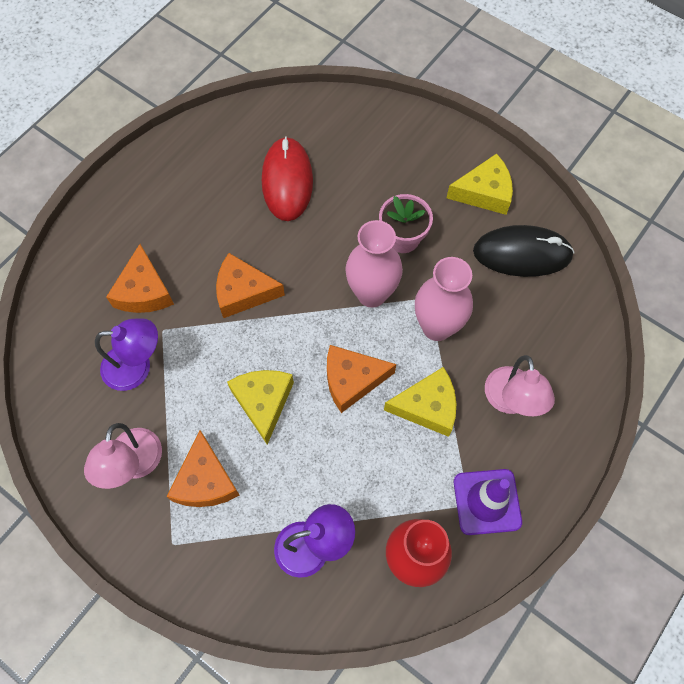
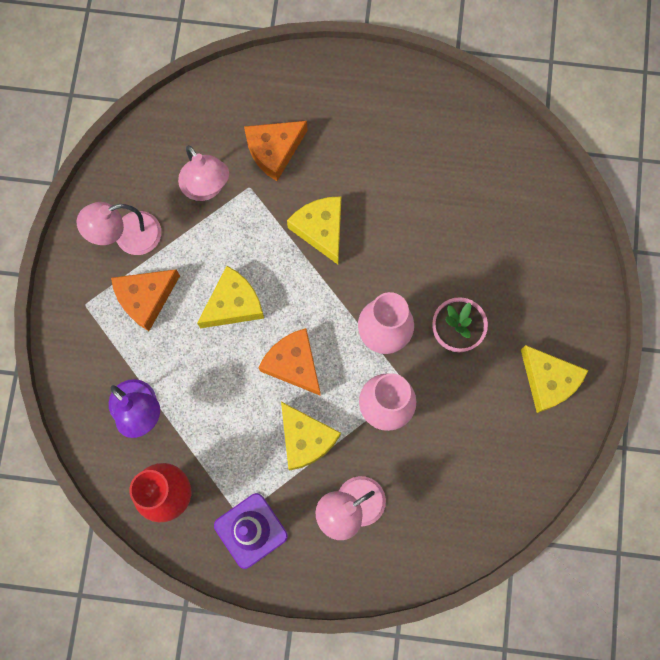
camera: 60 degrees right, 10 degrees up
purple lamp [95,318,158,391] -> pink lamp [178,145,229,201]
orange cheese [216,253,285,318] -> yellow cheese [287,196,341,264]
red mouse [262,136,313,221] -> none
black mouse [473,225,575,277] -> none

